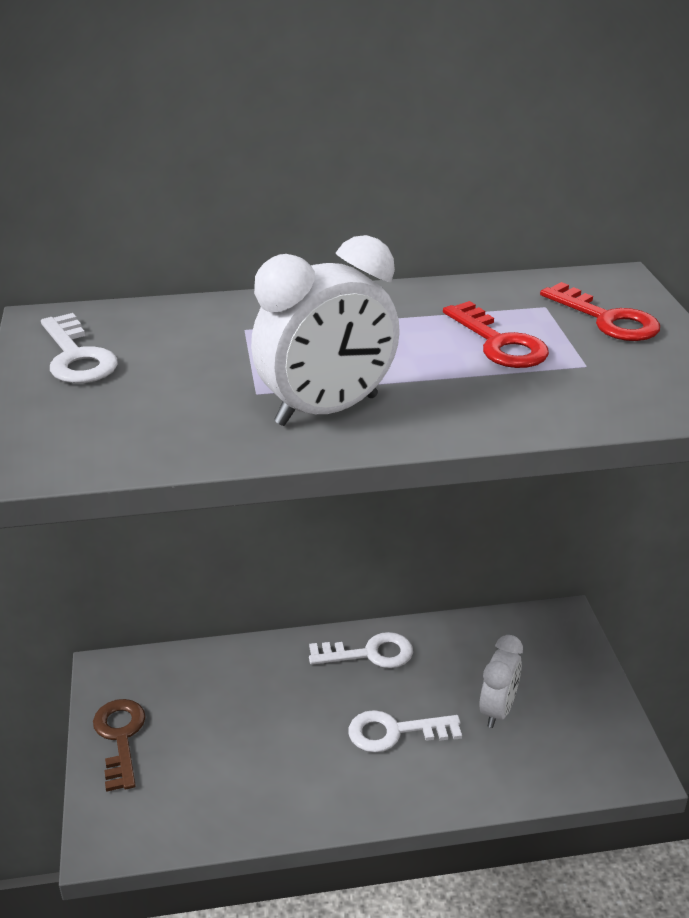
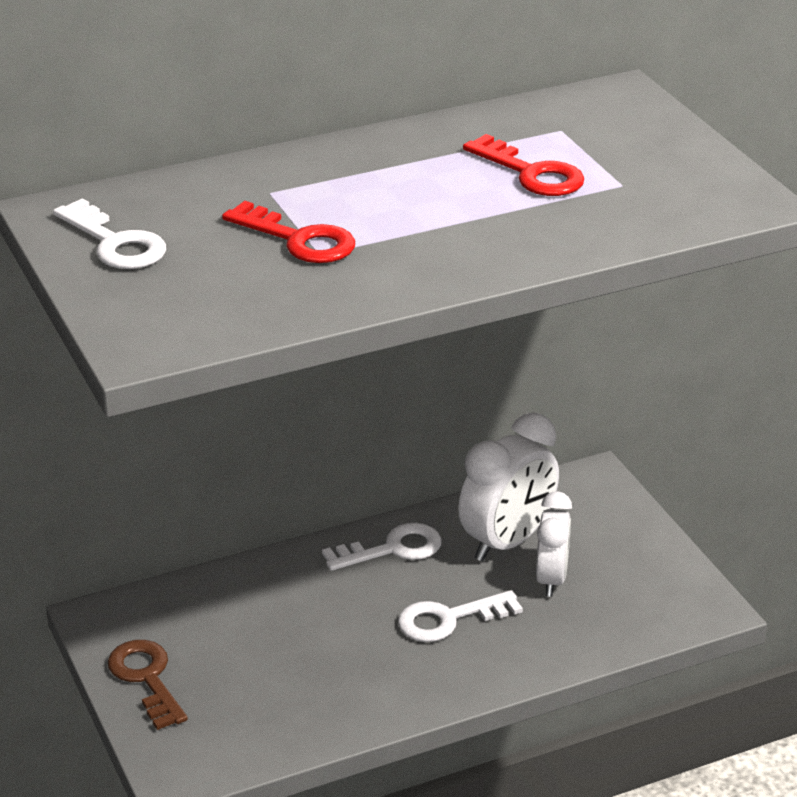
camera: 15 degrees left, 0 degrees up
white clock [251,235,400,426] -> white clock moved to [458,413,559,561]
red key [540,282,660,341] -> red key moved to [222,201,355,263]

